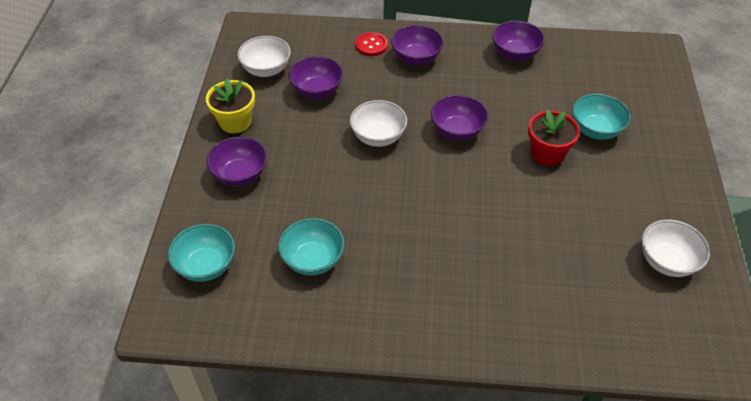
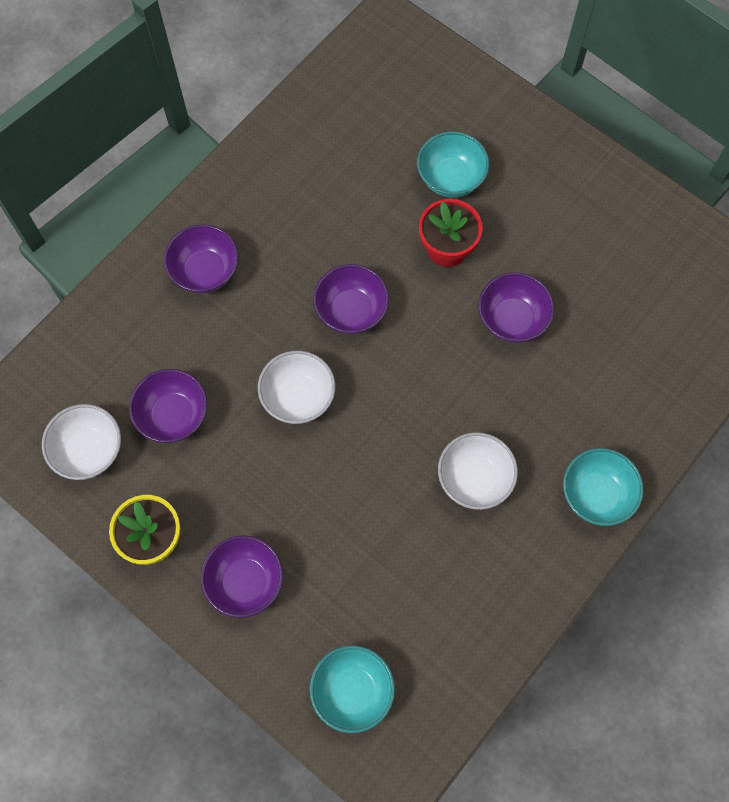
camera: 55 degrees left, 20 degrees up
turquoise bowl [278,218,345,276] -> turquoise bowl moved to [563,448,644,526]
red button [355,32,388,56] -> none
purple bowl [492,21,545,61] -> purple bowl moved to [478,272,554,343]
white bowl [642,219,710,277] -> white bowl moved to [438,432,518,510]

